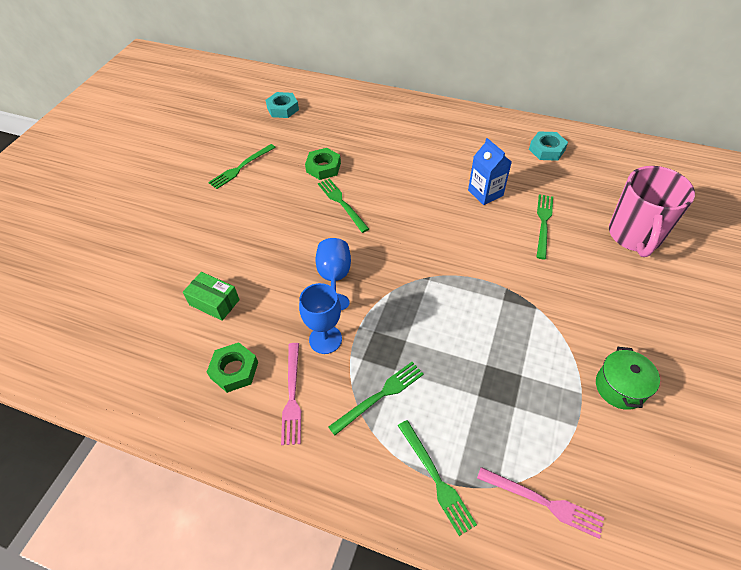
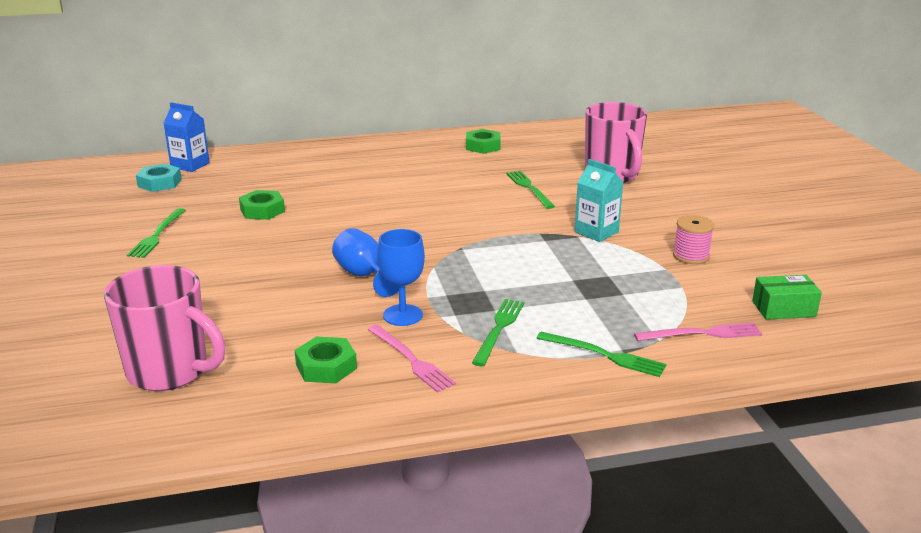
camera: 35 degrees left, 25 degrees down
green box [183,272,240,321] -> green box moved to [752,275,822,320]
green fork [318,178,369,233] -> none
blue carton [468,138,512,205] -> blue carton moved to [163,102,210,172]
turquoise nut [529,131,568,161] -> green nut [466,129,501,154]
green pot [596,347,660,410] -> pink spool [673,215,714,264]
none -> pink mug [104,265,225,391]
none -> turquoise carton [575,159,623,242]

